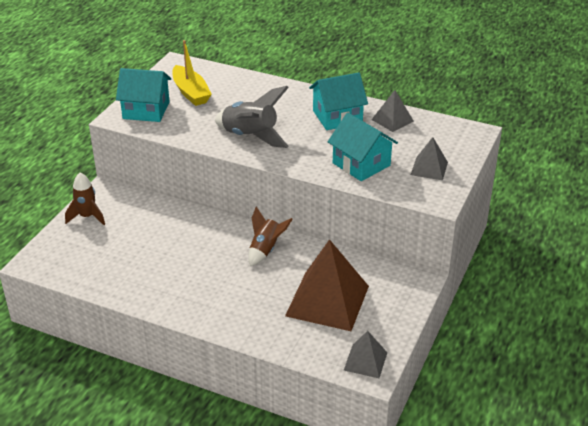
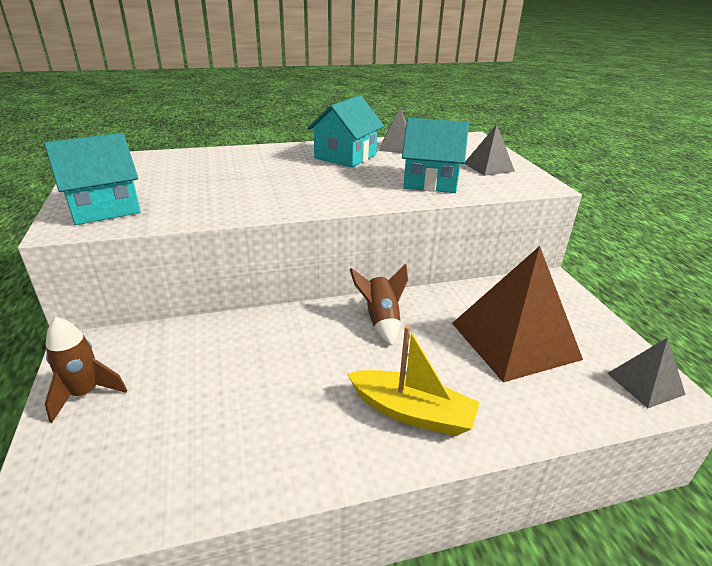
camera: 40 degrees left, 5 degrees down
yellow boat [172,40,212,106] -> yellow boat moved to [347,325,480,436]
grey rocket [215,86,289,148] -> none

